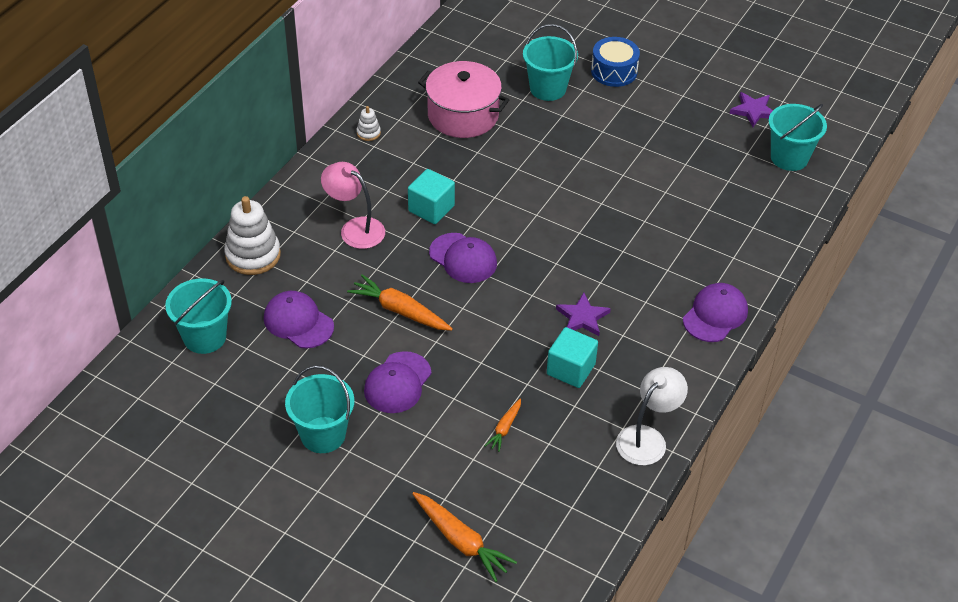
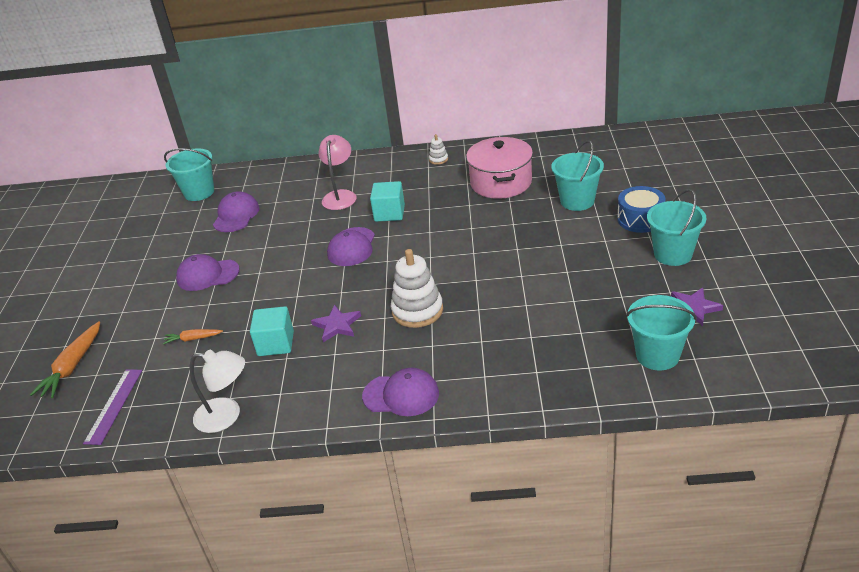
camera: 65 degrees right, 10 degrees down
white stacking toy [224,196,281,275] -> white stacking toy moved to [391,249,443,328]
turquoise bucket [285,365,354,453] -> turquoise bucket moved to [647,189,706,266]
orange carrot [347,275,453,331] -> none
none -> purple ruler [83,369,142,445]

